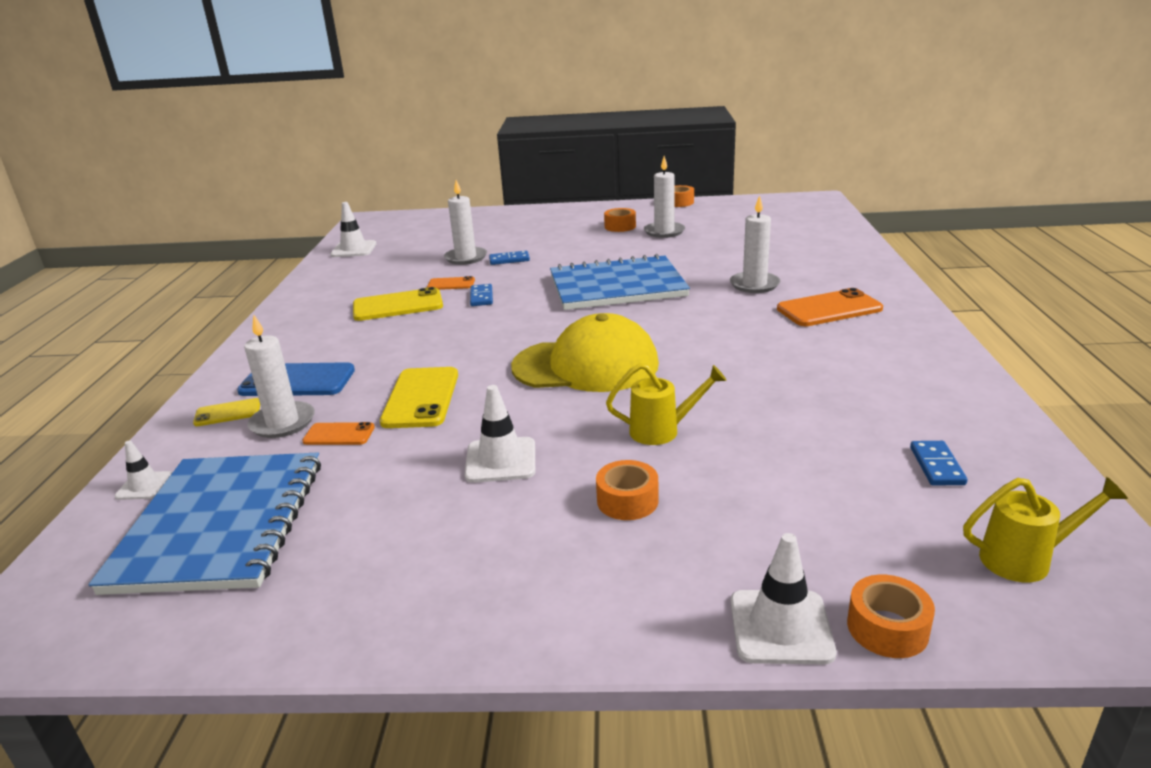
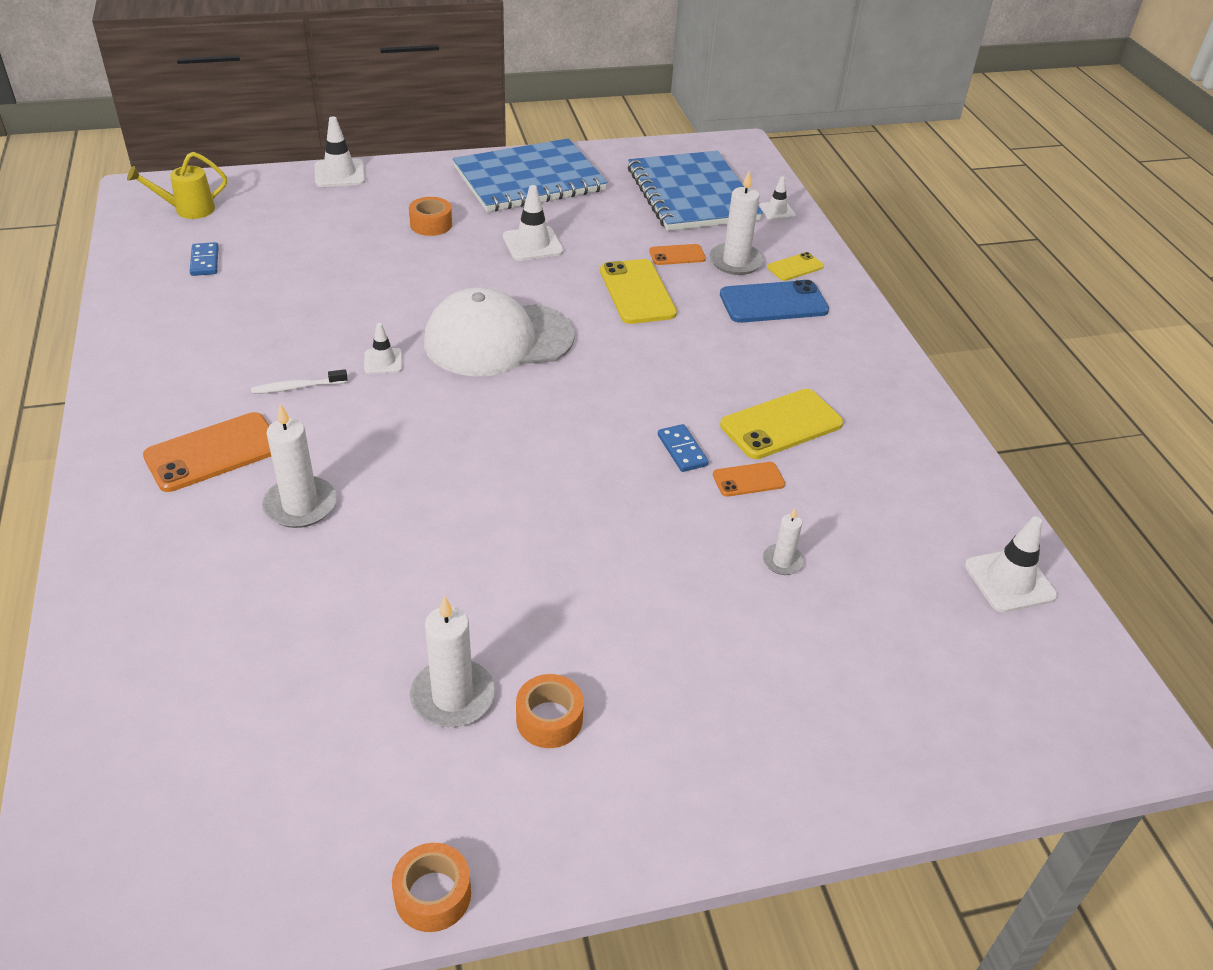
camera: 160 degrees right, 15 degrees up
white candle [444,180,487,265] -> white candle [763,508,804,575], size x0.57
blue domino [489,251,530,265] -> none
yellow cap [511,313,659,392] -> white cap [424,287,575,376]
blue notebook [550,254,690,310] -> blue notebook moved to [453,138,608,212]
yellow watering can [606,363,727,445] -> none
orange tape [847,575,935,658] -> none
none -> white toothbrush [251,369,348,394]
none -> white traffic cone [364,323,402,374]

